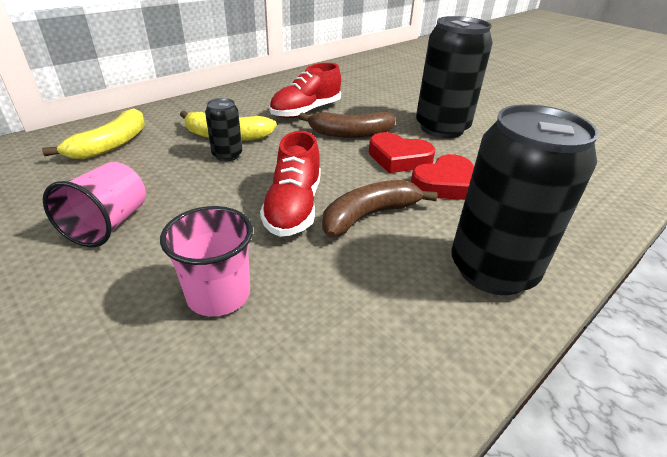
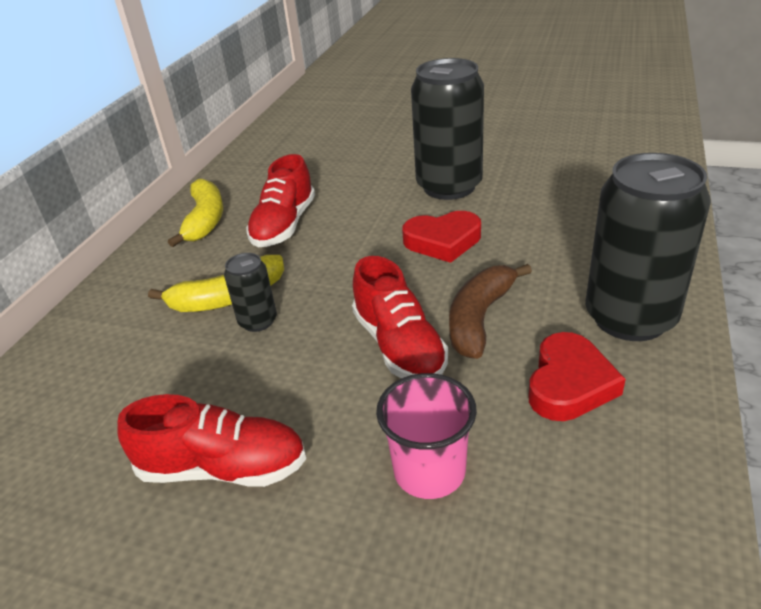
camera: 25 degrees left, 0 degrees up
yellow banana [42,108,145,159] -> yellow banana moved to [168,179,223,247]
pink cup [43,162,146,247] -> red shoe [117,394,306,487]
brown banana [299,111,396,138] -> none
red heart [411,154,474,200] -> red heart moved to [529,332,626,421]

